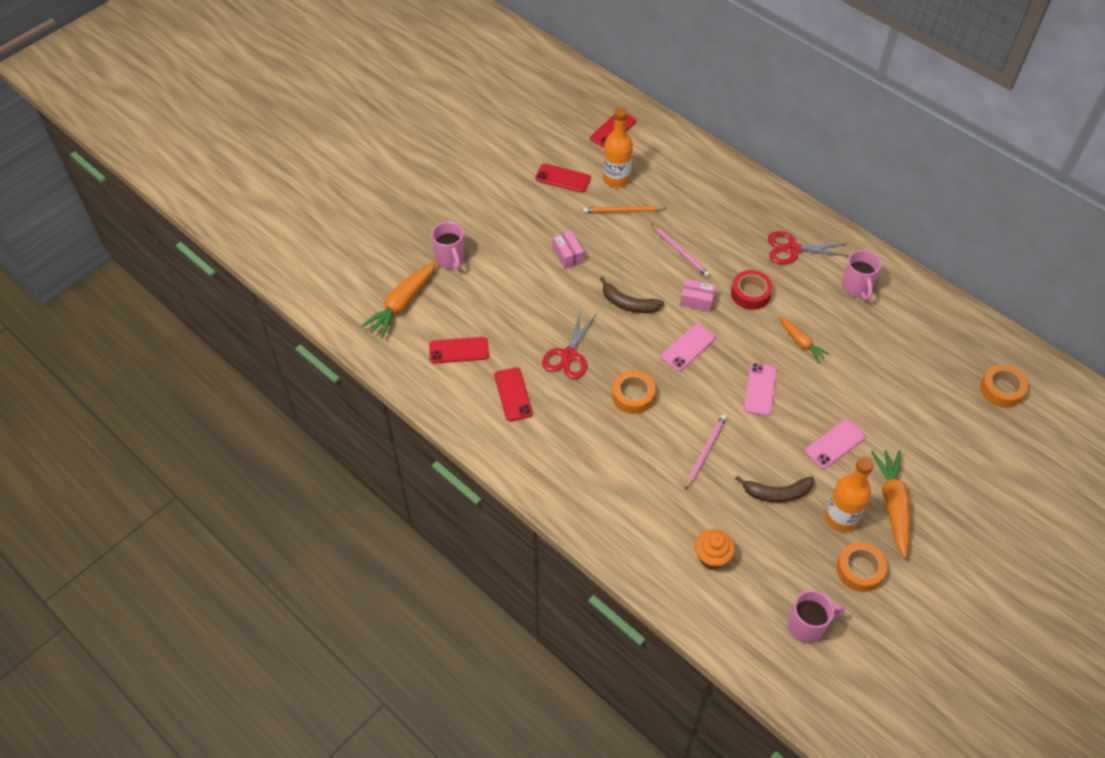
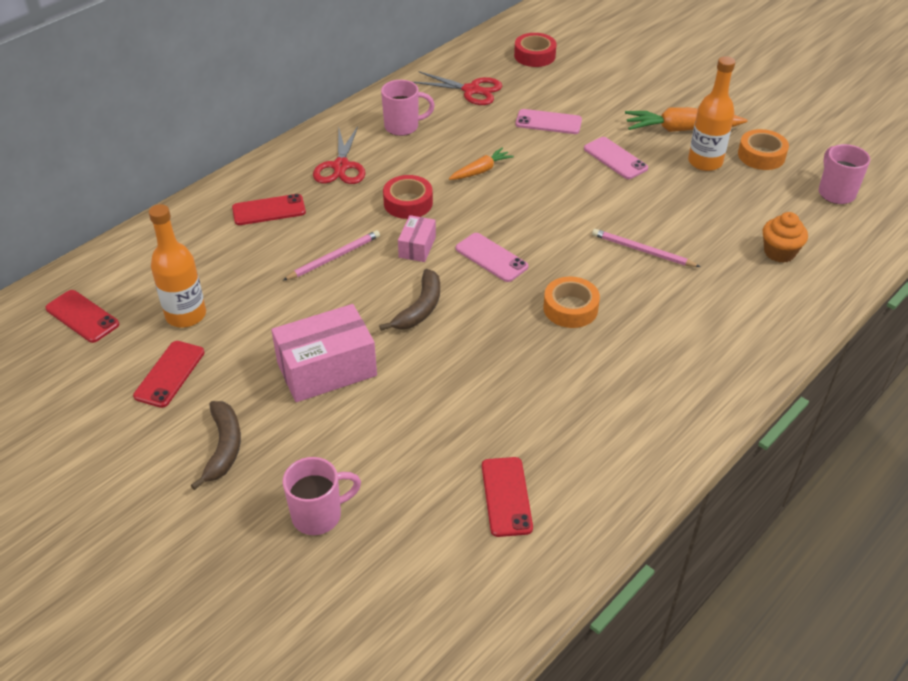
camera: 90 degrees left, 10 degrees down
orange carrot [361,261,436,339] -> none
red phone [494,367,533,421] -> red phone moved to [232,194,306,225]
red scissors [542,309,597,379] -> red scissors moved to [413,71,502,105]
pink box [553,231,584,269] -> pink box [271,304,377,402], size x1.91
orange pencil [583,206,667,213] -> none
brown banana [735,476,814,502] -> brown banana moved to [191,401,241,490]
pink phone [744,362,777,416] -> pink phone moved to [516,109,582,134]
orange tape [980,364,1028,408] -> red tape [514,33,556,67]

